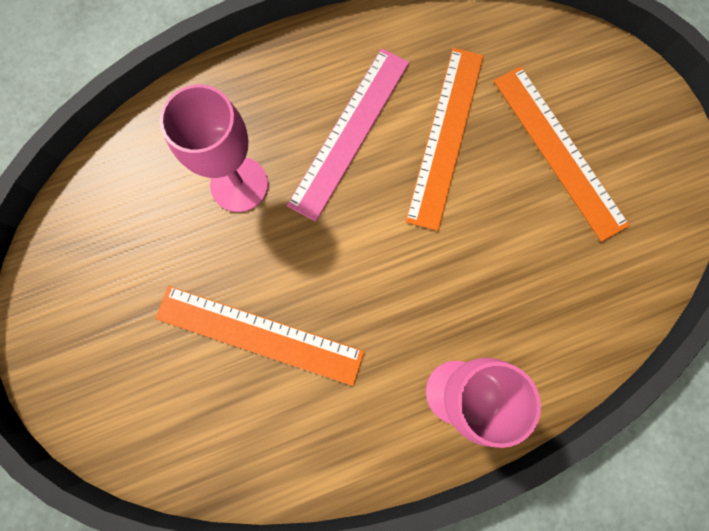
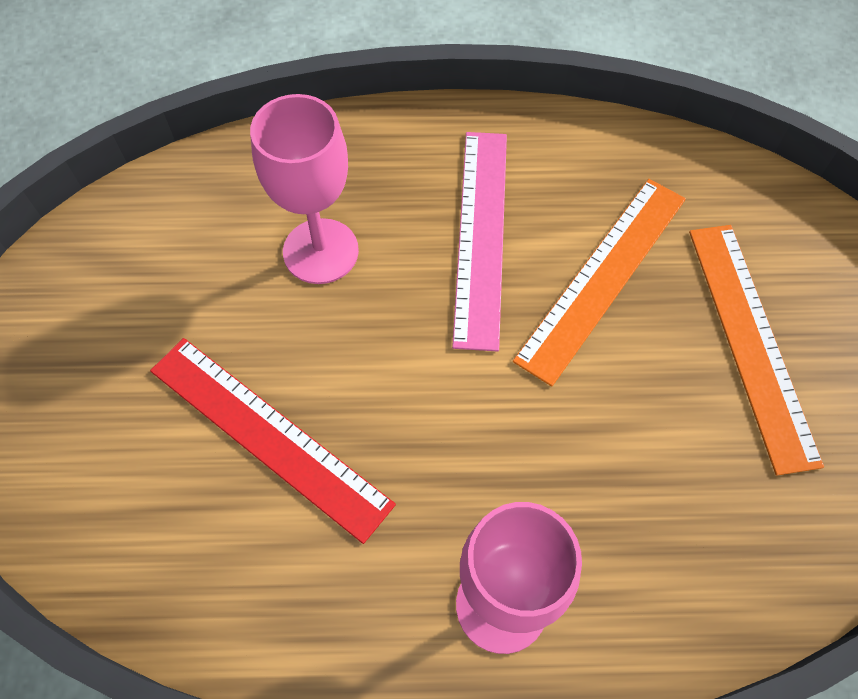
camera: 20 degrees right, 15 degrees down
orange ruler [155,286,364,386] -> red ruler [150,338,396,544]
pink ruler [287,49,409,222] -> pink ruler turned 45 degrees counterclockwise [452,132,507,352]

